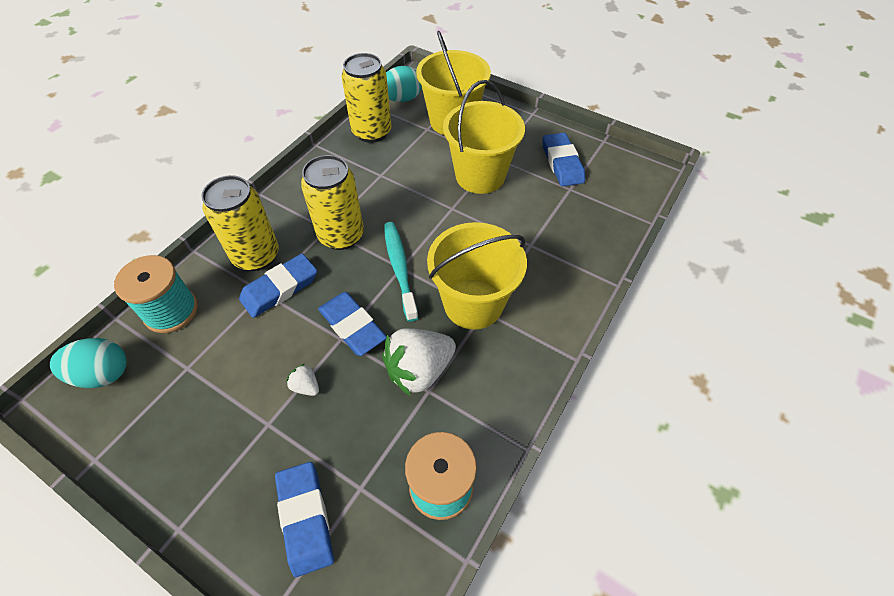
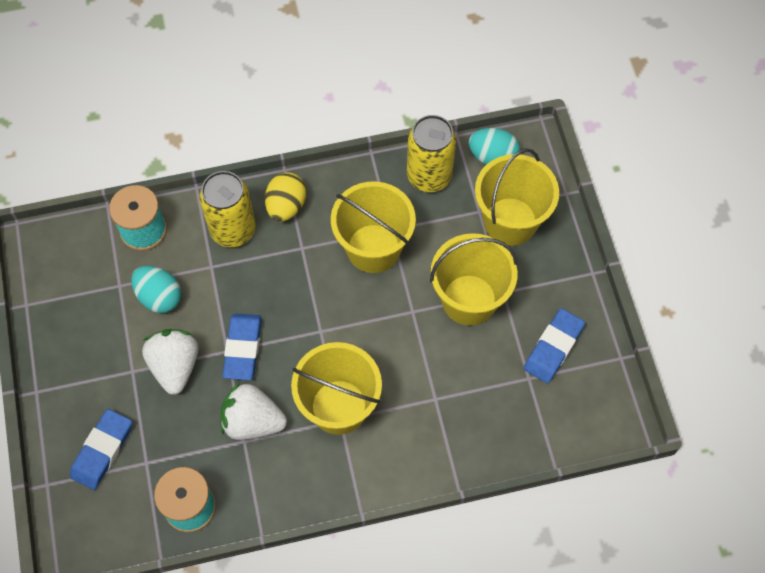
camera: 45 degrees right, 10 degrees up
turquoise egg [50,338,127,388] -> turquoise egg moved to [131,266,181,313]
blue eraser [239,254,317,318] -> none
white strawberry [286,364,319,396] -> white strawberry [142,329,198,395], size x2.23
yellow can [301,155,364,250] -> none
turquoise toothbrush [384,222,418,322] -> none
none -> yellow egg [265,172,306,222]
none -> yellow bucket [331,181,416,273]

